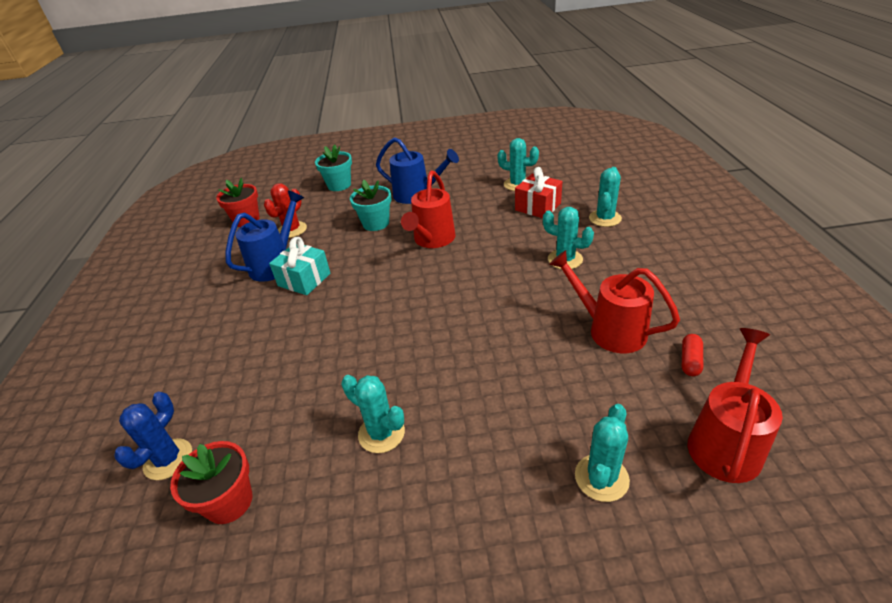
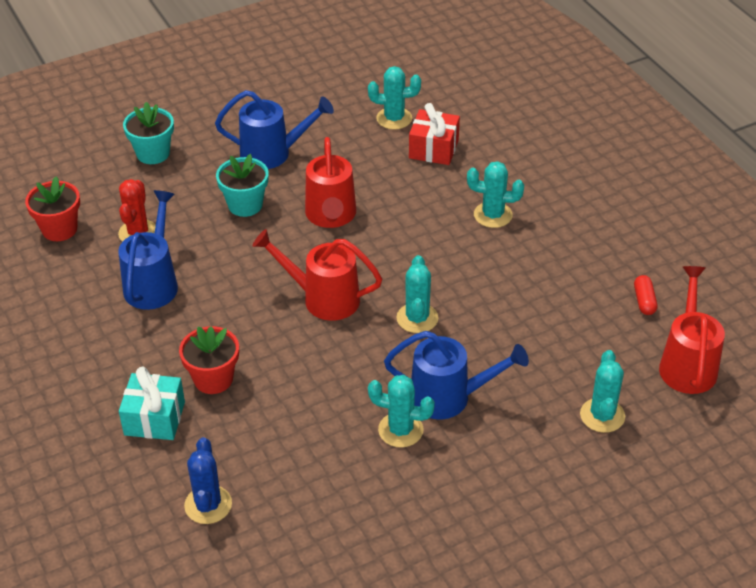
camera: 25 degrees left, 5 degrees up
red flower pot [170,441,253,524] -> red flower pot moved to [179,326,239,394]
turquoise gift [269,237,331,295] -> turquoise gift moved to [119,367,185,440]
red watering can [549,250,680,353] -> red watering can moved to [253,229,382,321]
turquoise cactus [589,167,622,227] -> turquoise cactus moved to [396,255,438,333]
none -> blue watering can [384,331,529,419]

